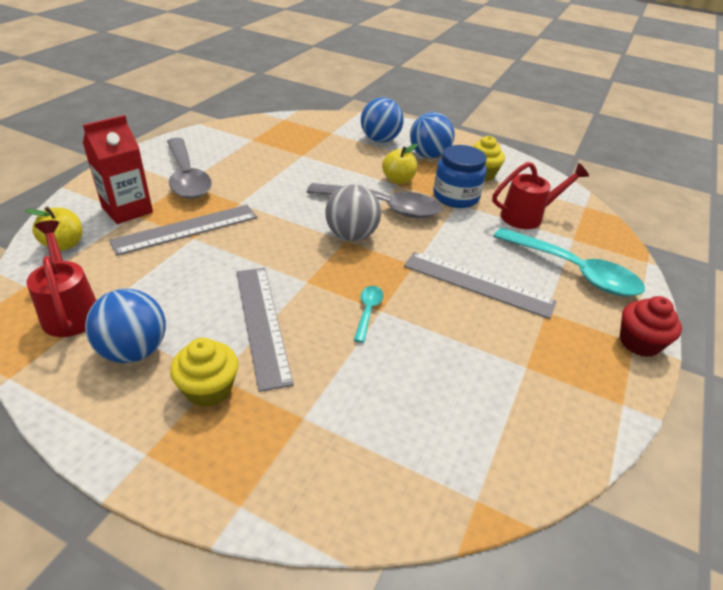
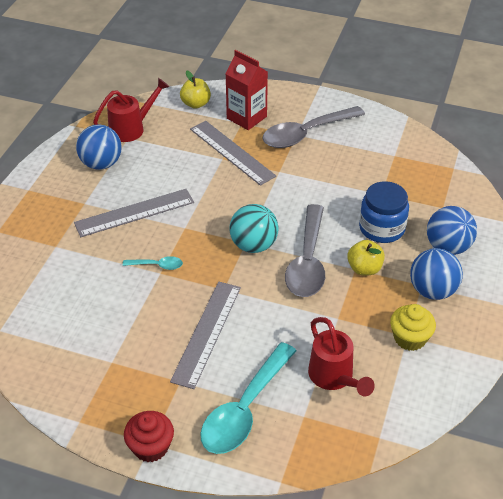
camera: 85 degrees right, 5 degrees up
yellow cupcake [170,338,238,407] -> none
grey ball [325,184,381,241] -> turquoise ball [229,204,278,253]
blue jar [433,145,487,208] -> blue jar moved to [359,181,409,243]

